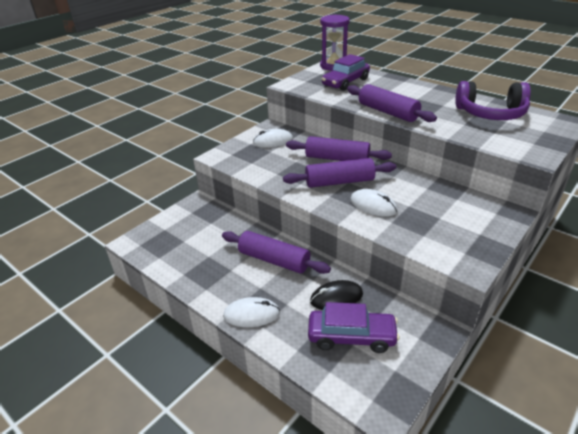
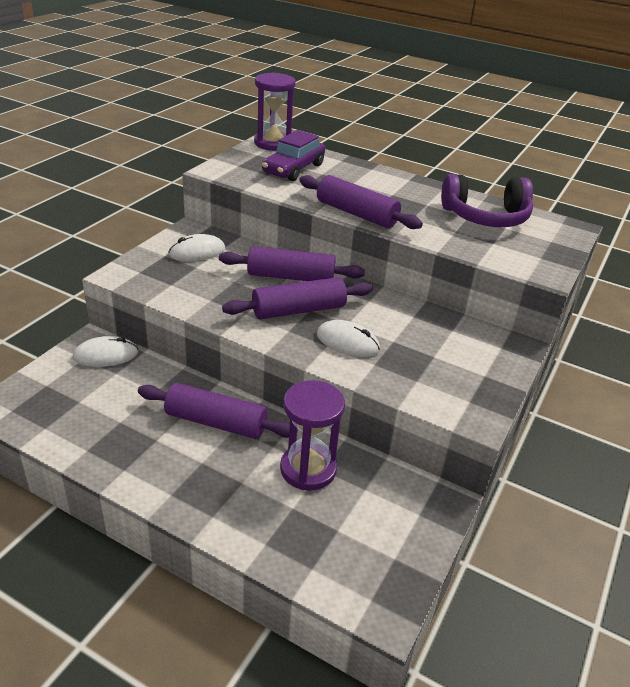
camera: 15 degrees left, 0 degrees up
white mouse [223,297,280,327] -> white mouse moved to [73,336,138,367]
purple car [308,302,400,353] -> none
black mouse [310,280,363,310] -> purple hourglass [280,380,345,490]

